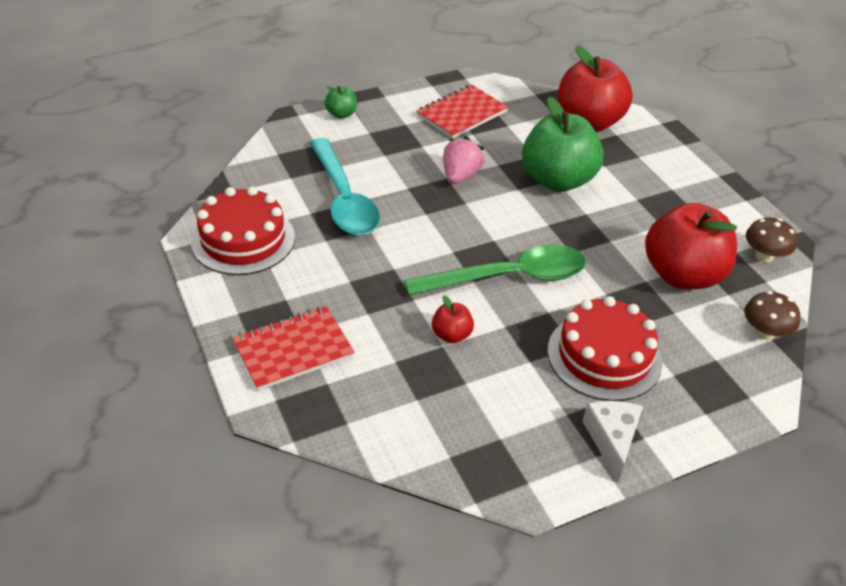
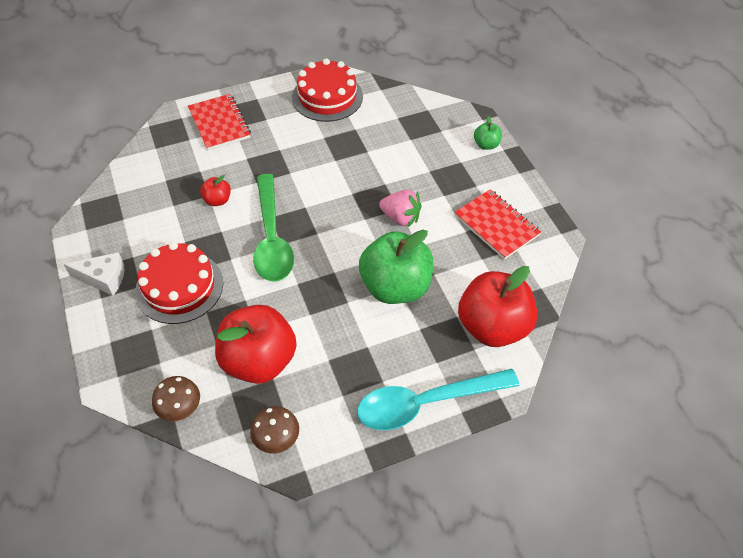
camera: 95 degrees right, 10 degrees up
turquoise spoon [309,138,380,235] -> turquoise spoon moved to [357,369,520,430]

